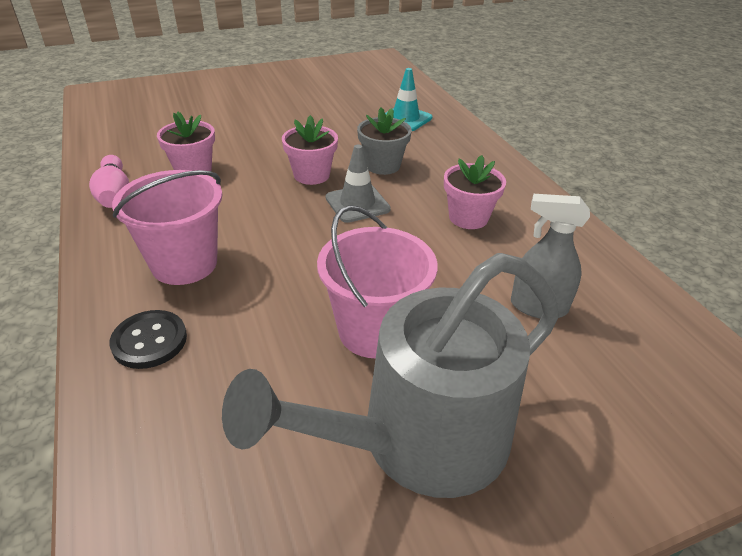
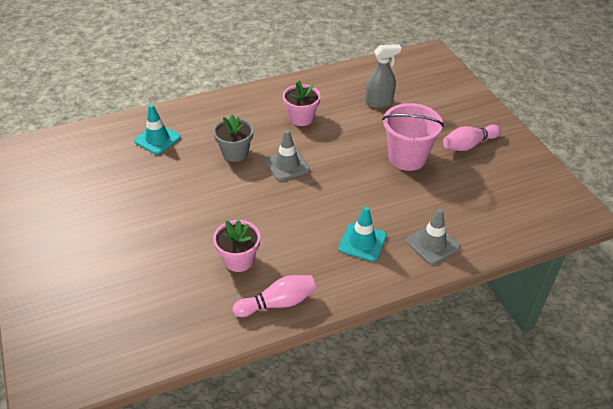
camera: 90 degrees left, 5 degrees up
black button [110,310,187,369] -> grey traffic cone [406,208,460,265]
pink bucket [112,170,222,285] -> turquoise traffic cone [338,206,387,261]
grey watering can [222,253,559,498] -> pink bowling pin [443,124,501,151]
pink flower pot [282,115,338,185] -> none
grey spray bottle [511,194,590,318] -> grey spray bottle turned 120 degrees counterclockwise [365,44,402,108]

